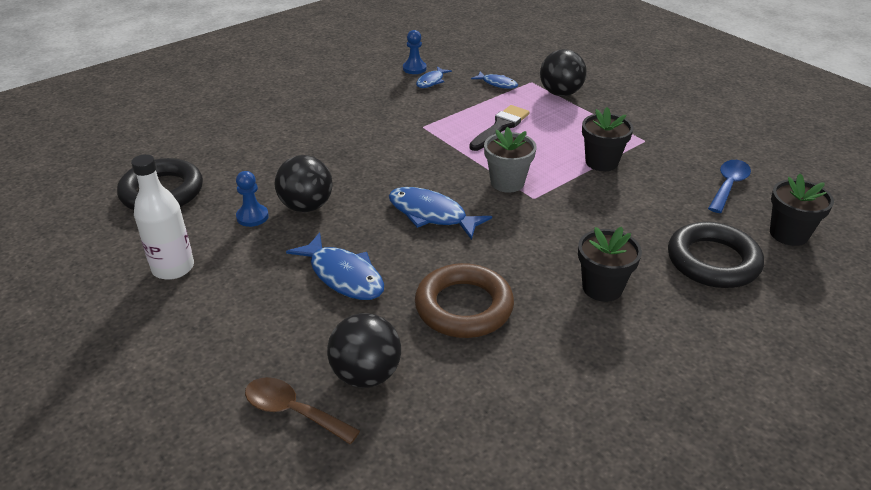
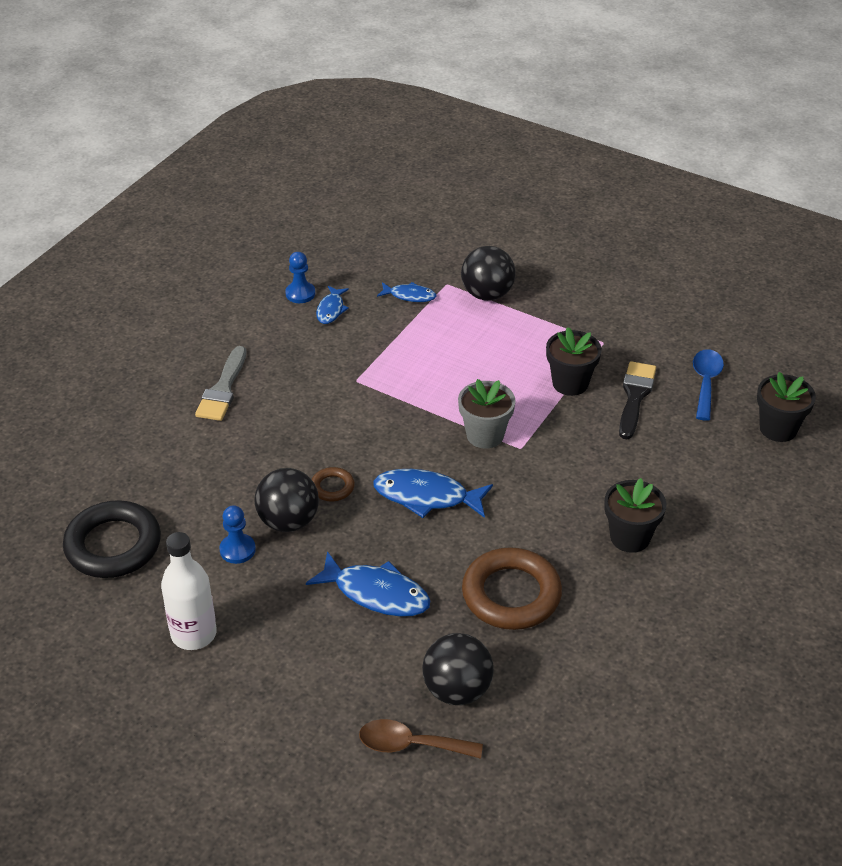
camera: 20 degrees left, 5 degrees up
black brush [469,105,530,151] -> black brush moved to [619,361,656,439]
black ring [668,222,764,288] -> none
none -> grey brush [195,346,246,421]
none -> brown ring [312,467,355,501]

